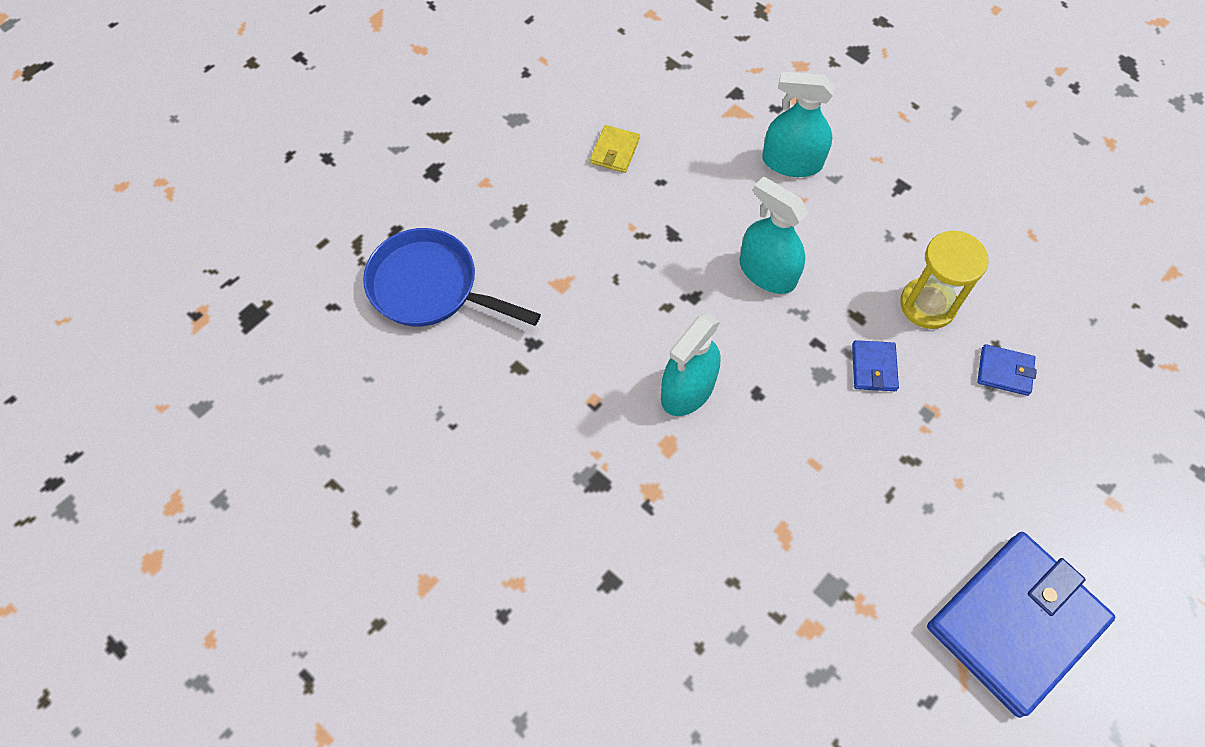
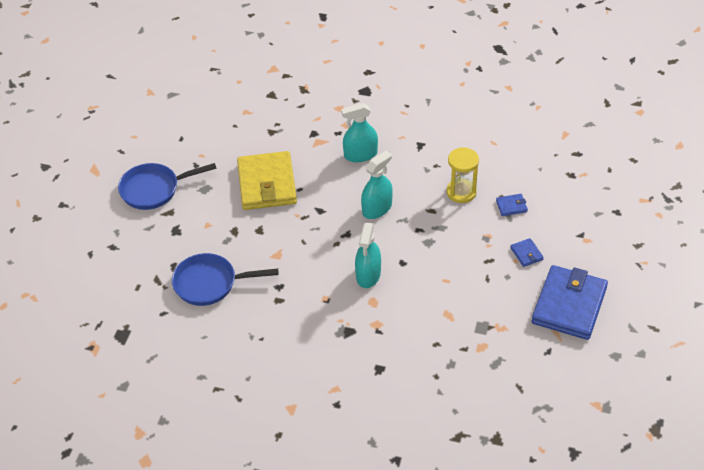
camera: 25 degrees left, 15 degrees down
yellow wallet [590,125,640,173] -> yellow wallet [237,151,297,210], size x2.47
turquoise spray bottle [739,177,808,294] -> turquoise spray bottle turned 120 degrees clockwise [361,150,393,219]
blue wallet [852,340,899,391] -> blue wallet moved to [510,238,544,267]
none -> blue pan [118,163,217,210]

